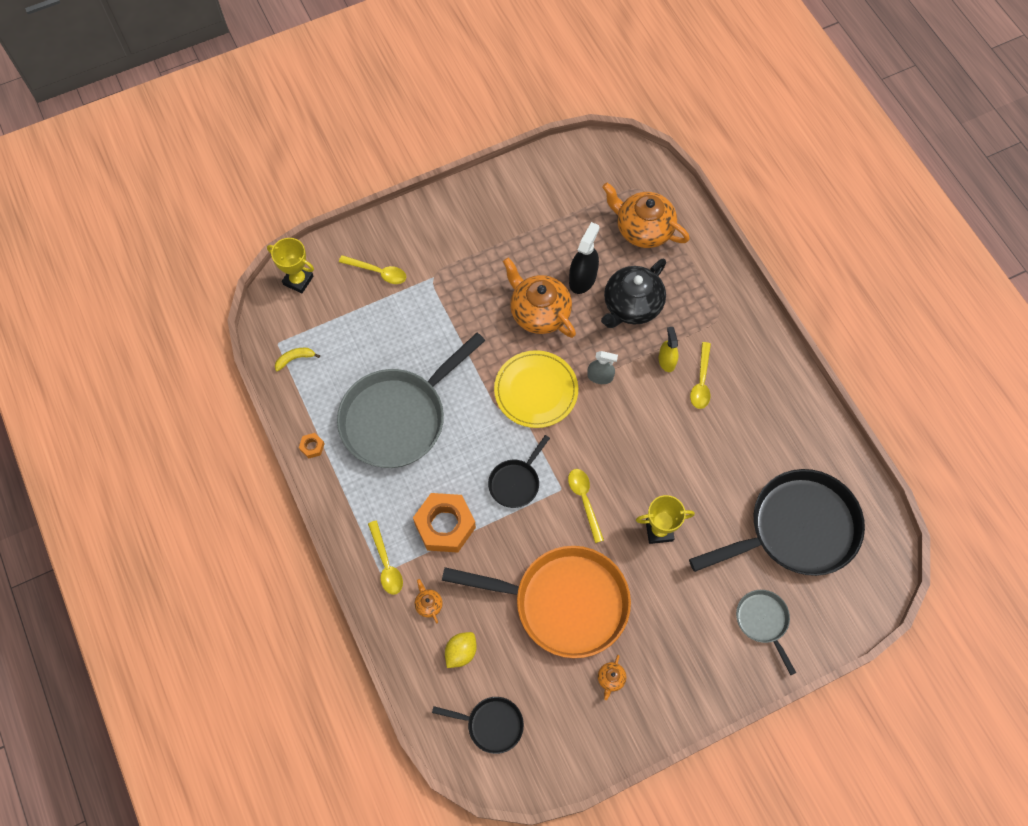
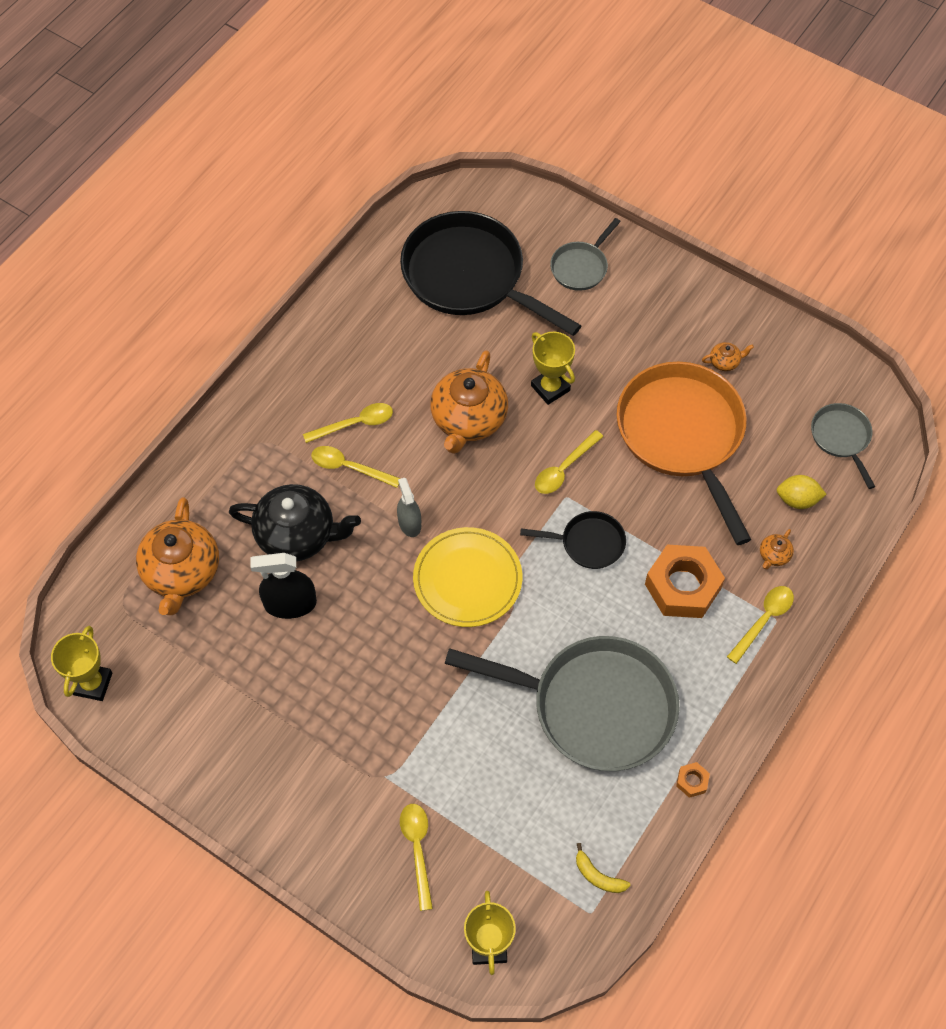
camera: 120 degrees left, 5 degrees down
black pan [432,697,524,754] -> grey pan [811,403,875,489]
orange teapot [503,257,576,338] -> orange teapot moved to [430,350,508,454]
yellow spray bottle [659,327,678,372] -> yellow spoon [311,446,401,488]
none -> yellow trophy [51,626,113,701]

